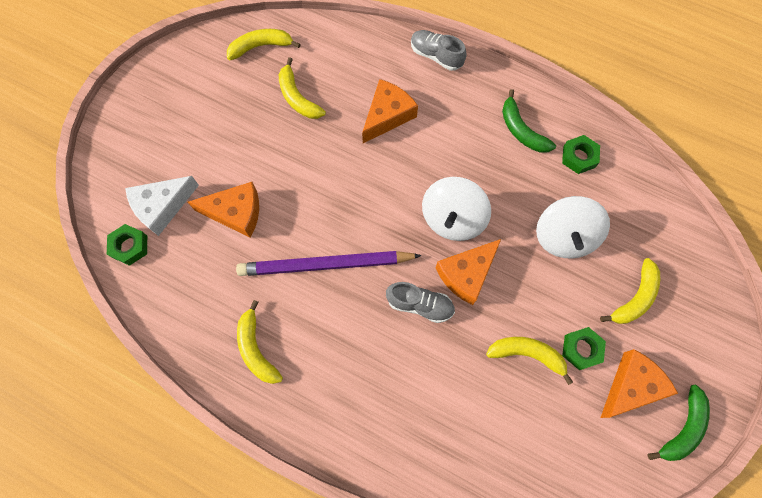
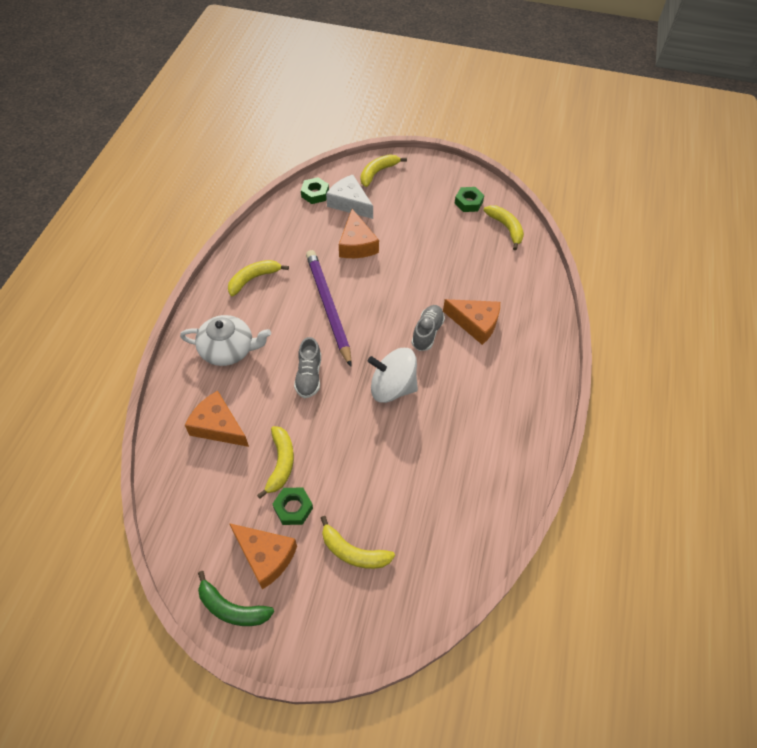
camera: 75 degrees right, 15 degrees down
yellow banana [279,57,326,119] -> yellow banana moved to [361,154,407,187]
grey shoe [411,30,467,71] -> grey shoe moved to [411,305,445,351]
orange cheese [436,239,501,305] -> orange cheese moved to [185,391,249,447]
green banana [502,89,556,153] -> none
white spinning top [536,196,610,259] -> none
green nut [562,135,600,174] -> green nut moved to [454,187,484,212]
none -> white teapot [180,315,271,366]

